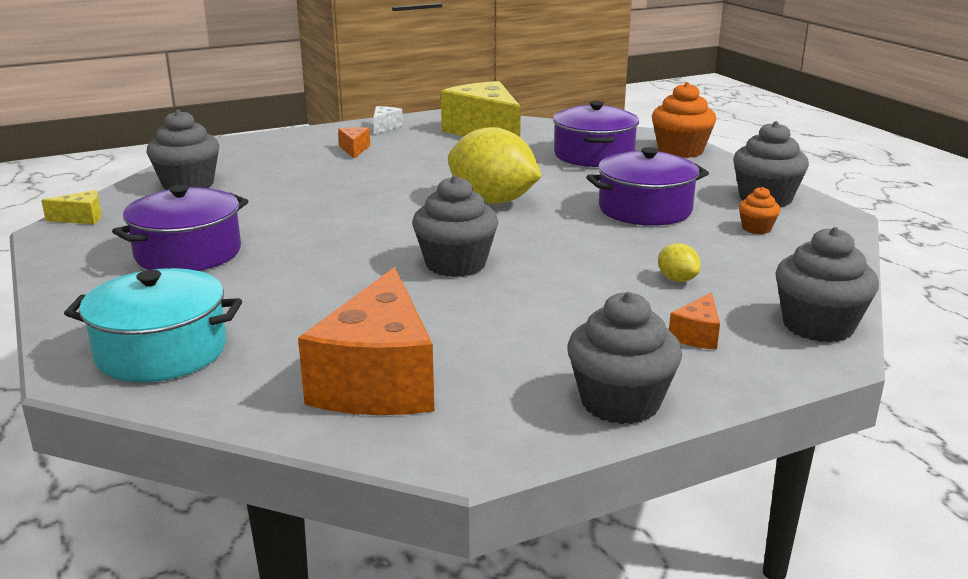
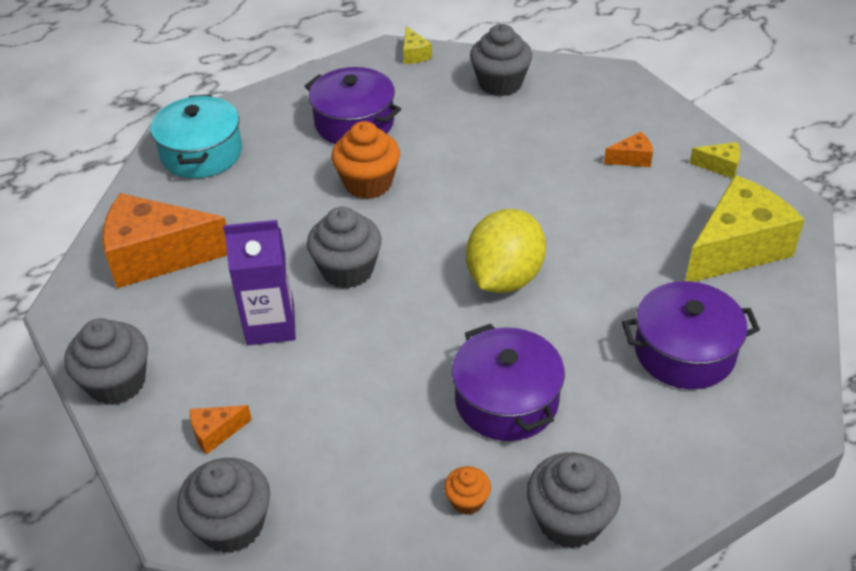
camera: 85 degrees right, 20 degrees up
white cheese [373,106,403,135] -> yellow cheese [690,142,740,179]
orange cupcake [652,82,716,158] -> orange cupcake moved to [331,121,400,199]
yellow lemon [658,243,701,282] -> none
orange cheese [669,292,720,350] -> orange cheese turned 45 degrees counterclockwise [190,405,252,455]
none -> purple carton [223,220,296,345]

